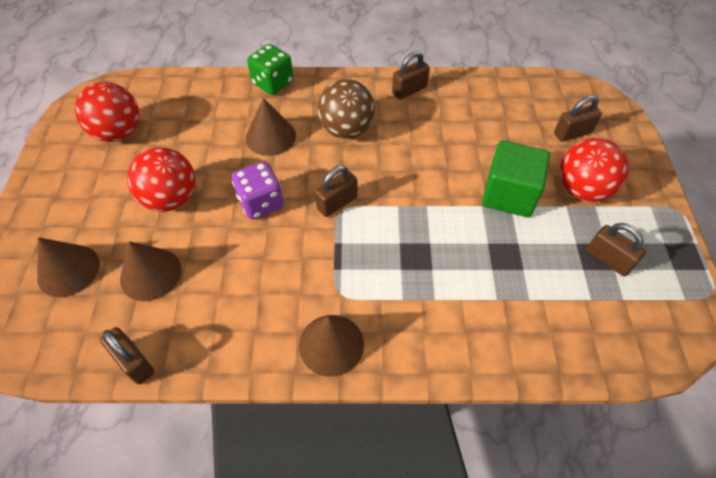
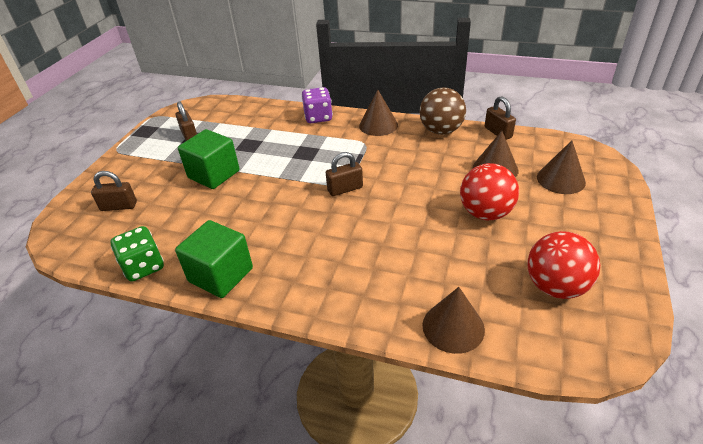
camera: 160 degrees left, 15 degrees down
purple dice [232,161,284,220] -> purple dice moved to [301,87,333,123]
brown cone [246,98,296,156] -> brown cone moved to [422,287,485,354]
green dice [247,44,293,95] -> green dice moved to [111,226,164,281]
brown ball [317,79,375,139] -> brown ball moved to [420,87,466,135]
brown padlock [392,51,430,99] -> green cube [175,220,253,298]
red ball [559,138,629,202] -> none

